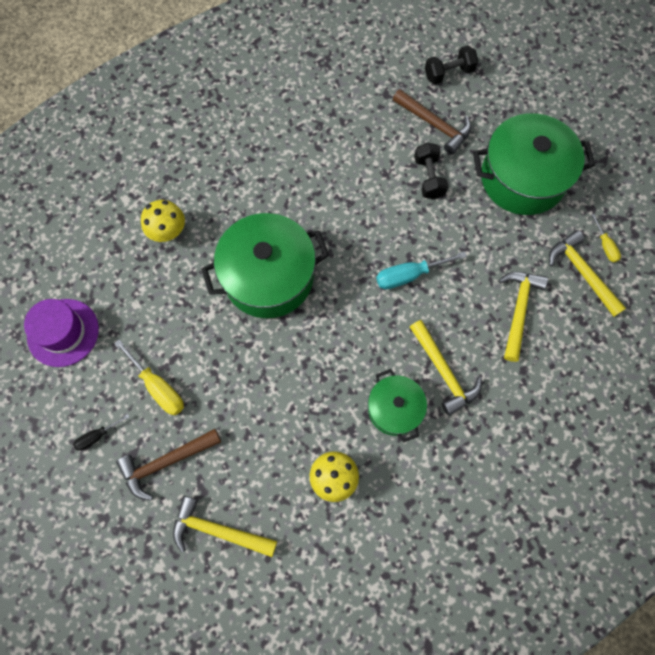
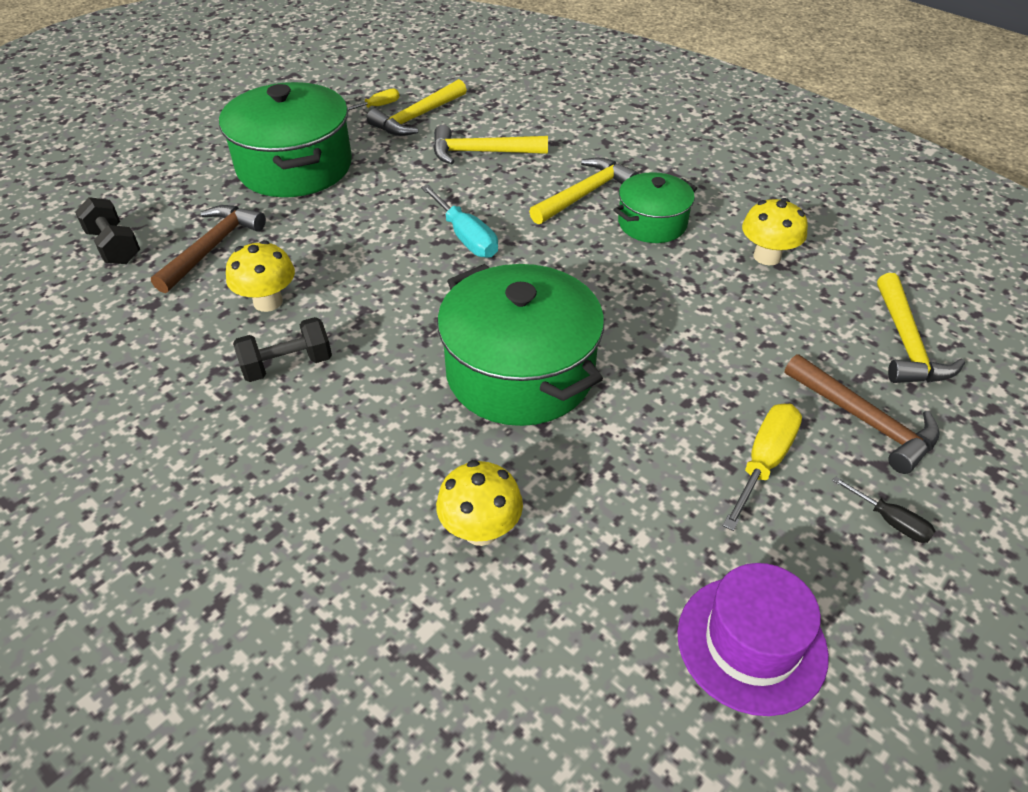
camera: 105 degrees left, 25 degrees down
black dumbbell [414,143,449,199] -> black dumbbell moved to [233,317,332,382]
none -> yellow mushroom [226,240,295,312]

